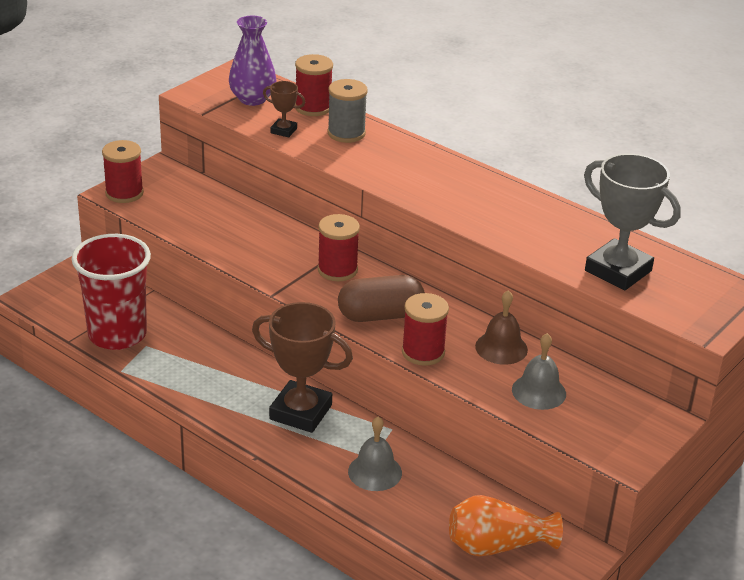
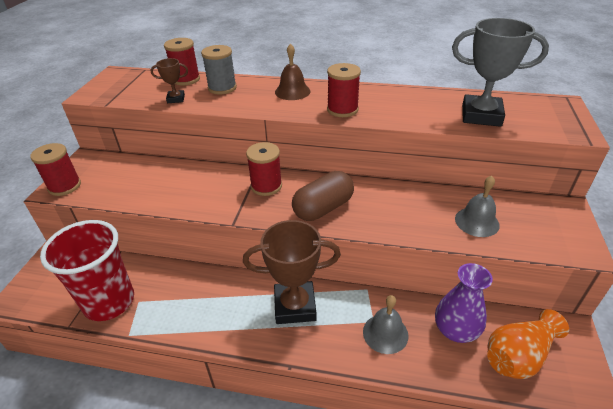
camera: 25 degrees left, 5 degrees up
purple vase [229,16,276,106] -> purple vase moved to [435,263,493,343]
red spool [402,293,449,366] -> red spool moved to [327,63,361,117]
brown bell [475,290,528,365] -> brown bell moved to [275,44,310,100]

